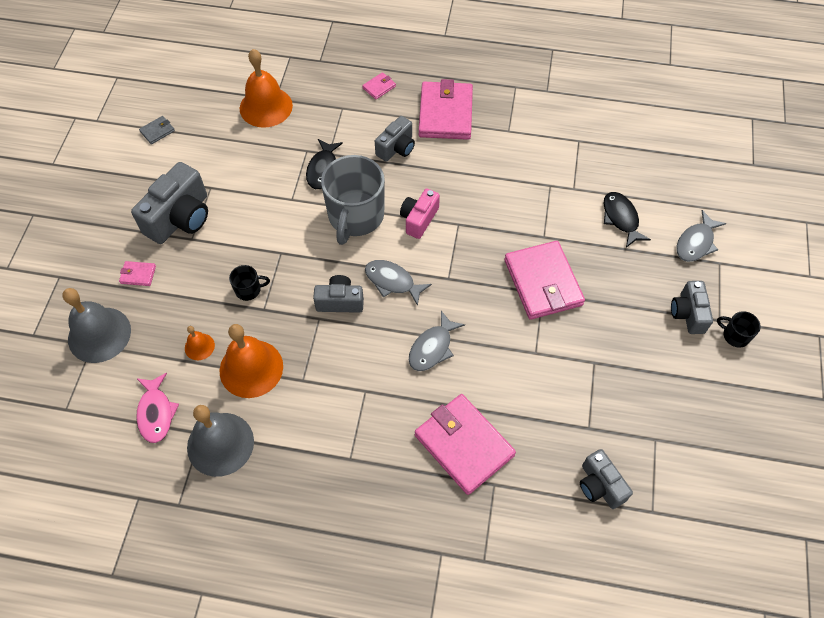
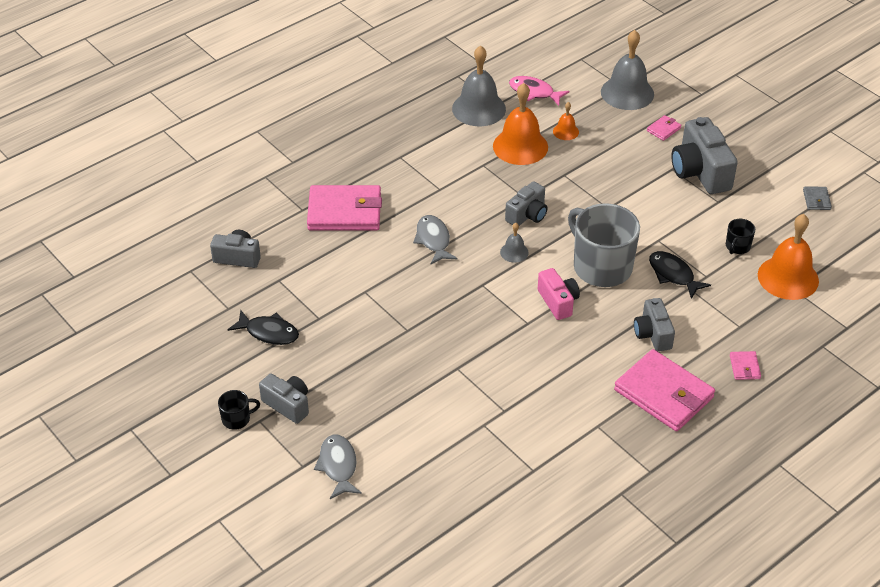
camera: 130 degrees right, 15 degrees down
black mug [229,265,270,301] -> black mug moved to [726,219,755,254]
grey fish [365,260,432,306] -> grey bell [500,223,529,263]
pink wallet [504,241,585,320] -> none
black fish [603,192,651,248] -> black fish moved to [228,310,299,345]

